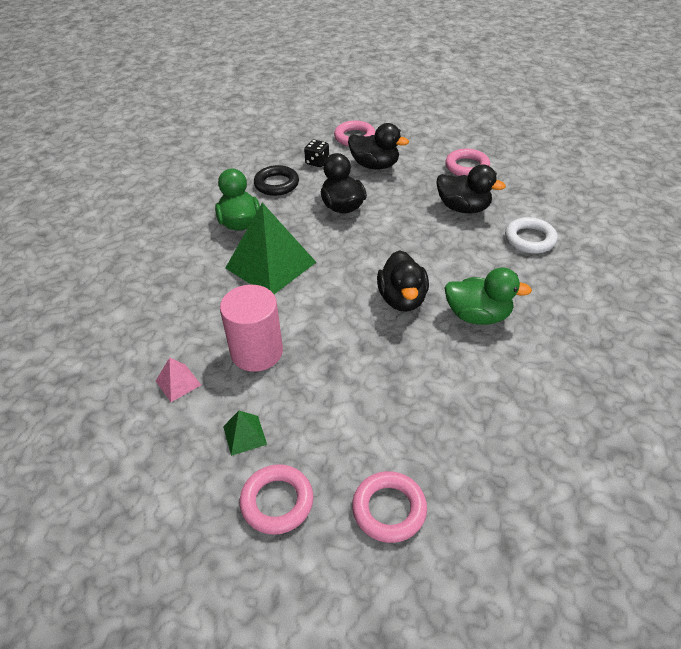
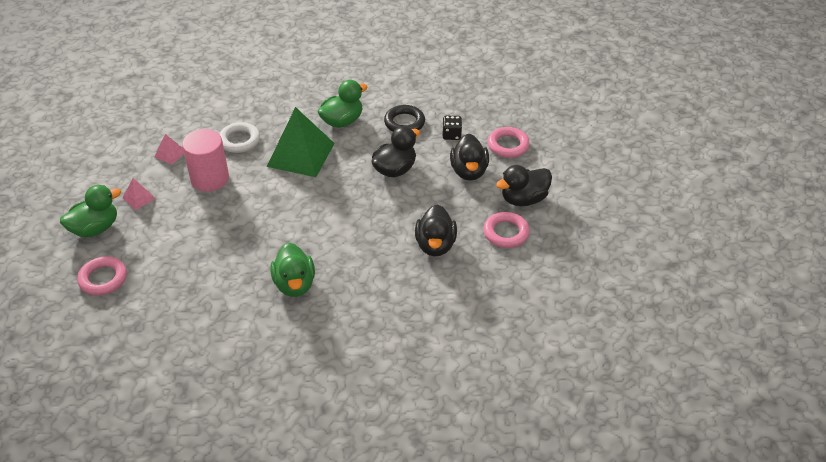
camera: 65 degrees right, 0 degrees up
green pyramid [223,411,267,456] -> pink pyramid [123,178,156,210]
pink ring [240,464,313,535] -> green duck [60,185,121,238]
black duck [377,250,429,312] -> black duck moved to [496,165,552,206]
white ring [505,217,557,254] -> white ring moved to [219,122,260,153]

